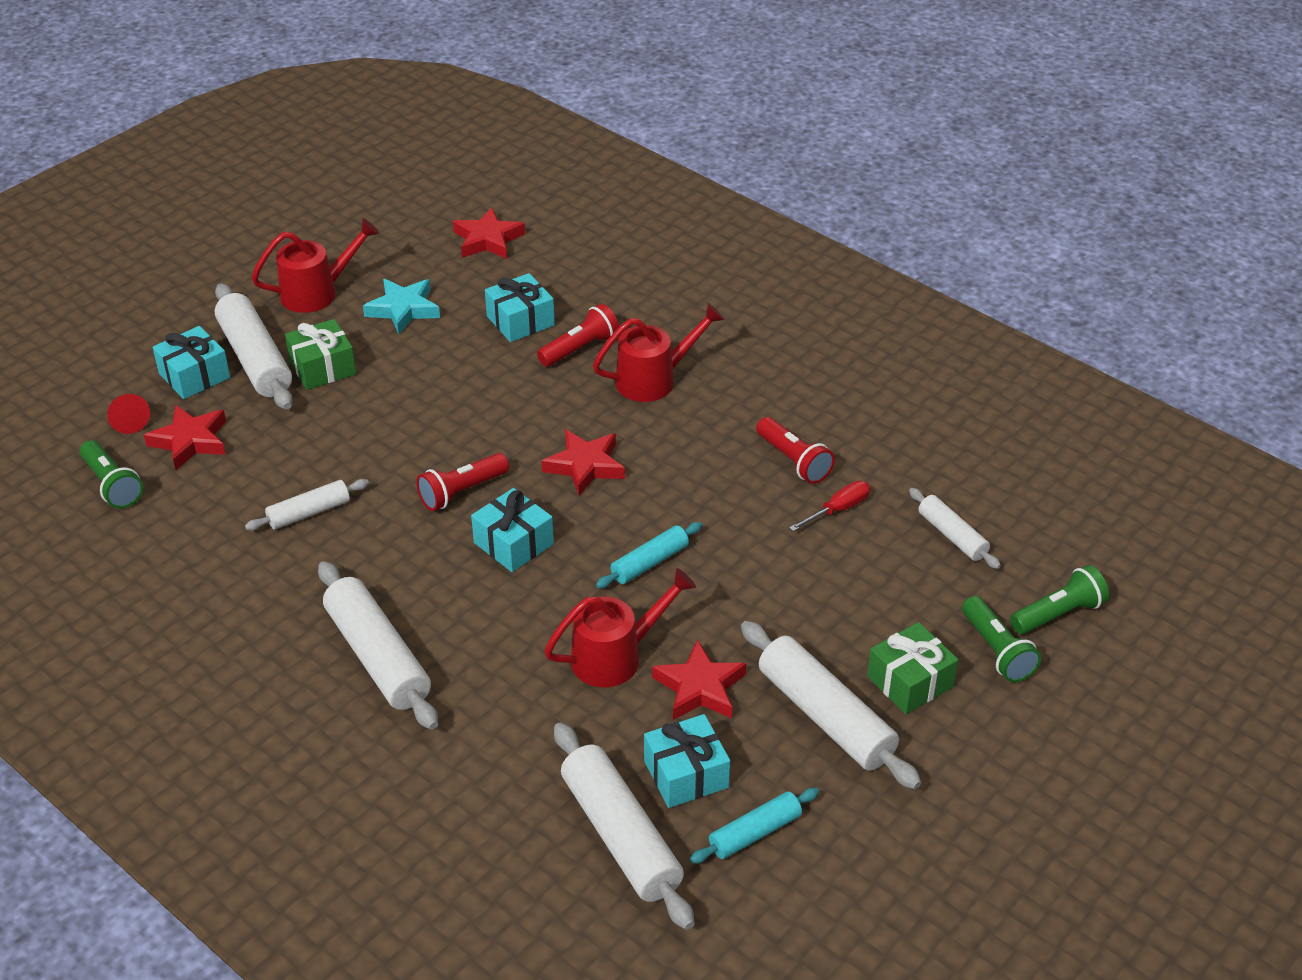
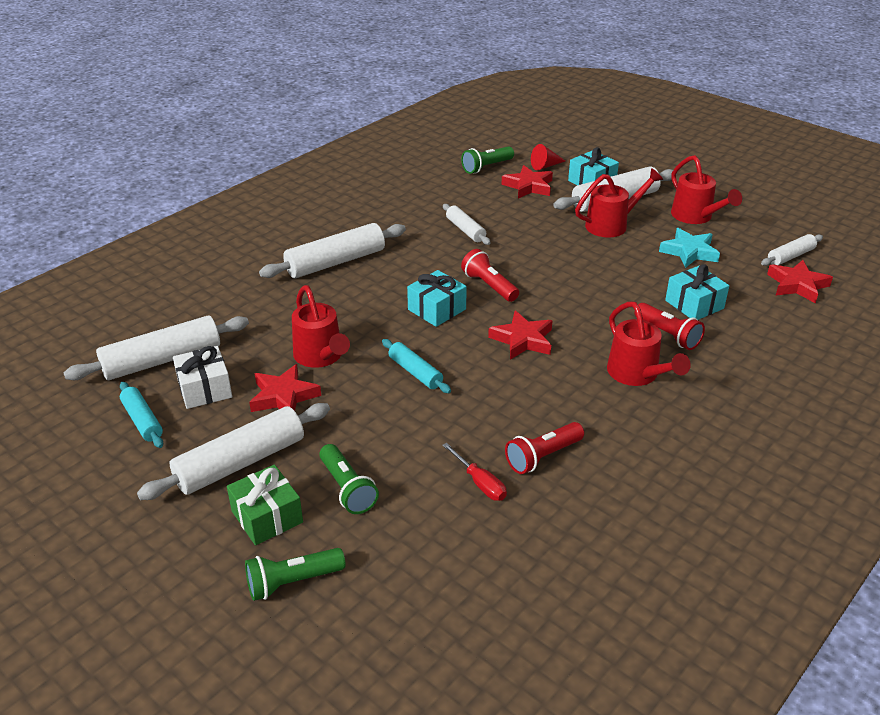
camera: 90 degrees right, 5 degrees down
green gift [285,319,356,390] -> red watering can [575,168,663,238]
turquoise gift [644,714,730,808] -> white gift [173,346,232,409]
white rolling pin [909,488,1001,569] -> white rolling pin moved to [761,234,823,266]
green flashlight [1010,565,1109,634] -> green flashlight moved to [319,444,379,514]

